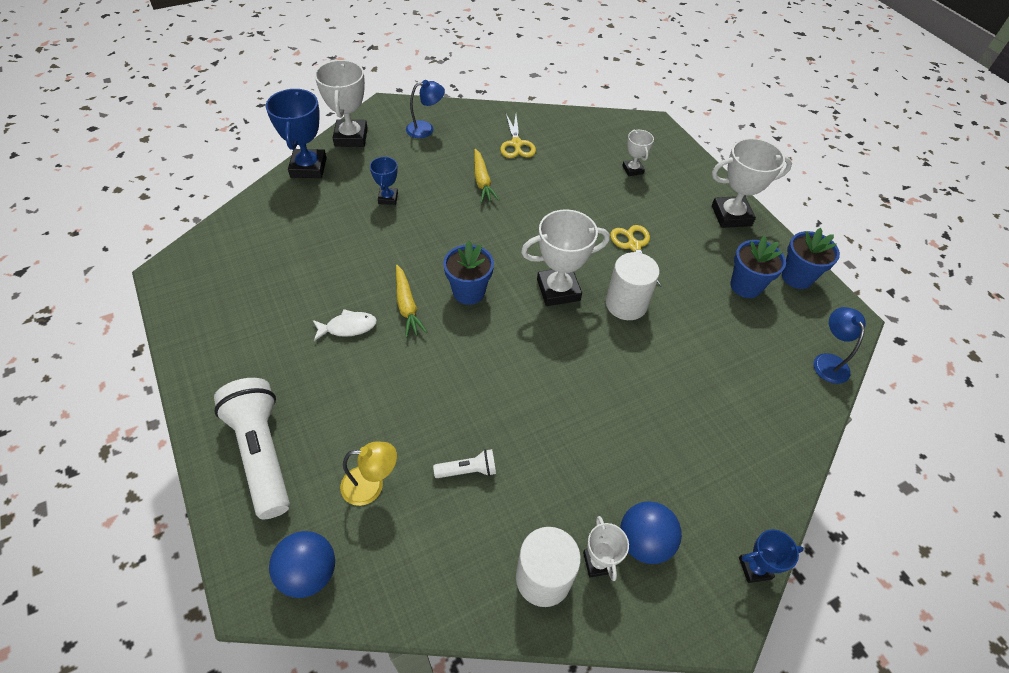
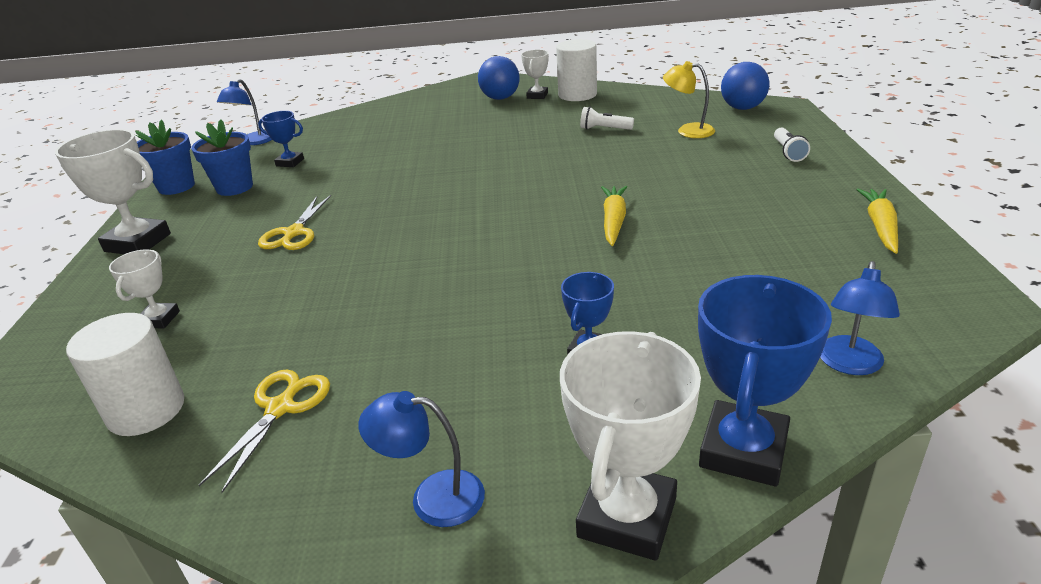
camera: 150 degrees left, 20 degrees down
white flashlight [214,378,290,519] -> white flashlight [774,128,810,162], size x0.45
white fish [313,309,377,341] -> none
blue flower pot [443,241,494,305] -> none
yellow carrot [474,149,499,203] -> yellow carrot moved to [856,188,898,254]
white trophy [521,209,610,306] -> none
white cylinder [606,252,660,320] -> white cylinder moved to [66,313,184,436]
blue trophy [739,529,804,583] -> blue trophy moved to [258,111,304,167]
none -> blue lamp [820,261,900,375]

